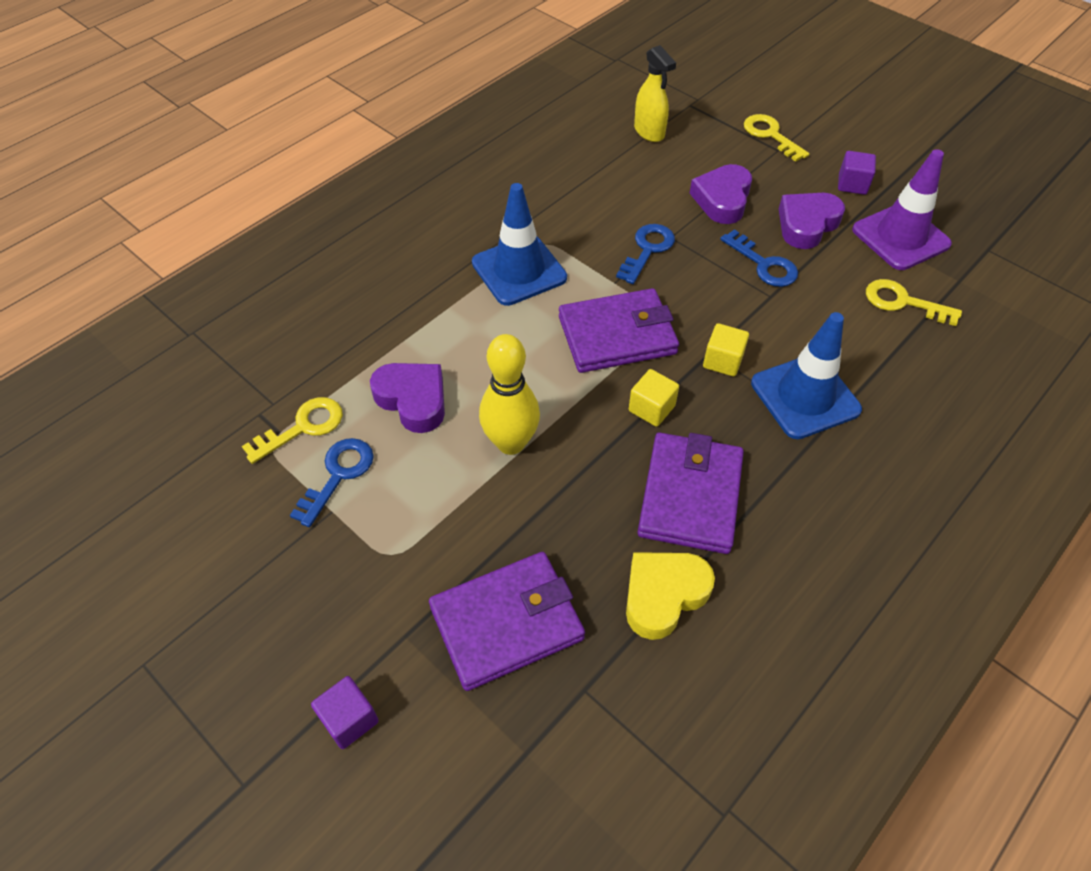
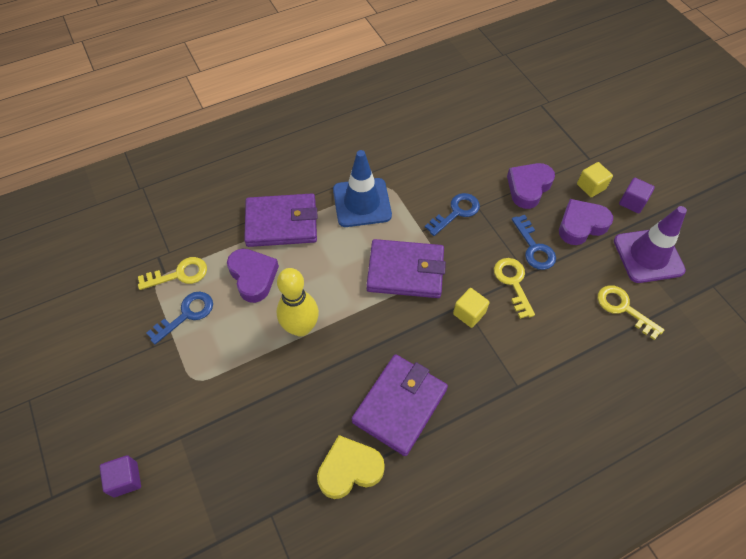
camera: 20 degrees right, 5 degrees up
purple wallet [429,552,585,691] -> purple wallet moved to [244,193,318,247]
yellow cube [629,369,679,427] -> yellow cube moved to [577,162,613,197]
yellow spray bottle [634,45,676,142] -> none
yellow key [744,114,809,162] -> yellow key moved to [494,258,535,319]
blue traffic cone [751,312,862,439] -> none

